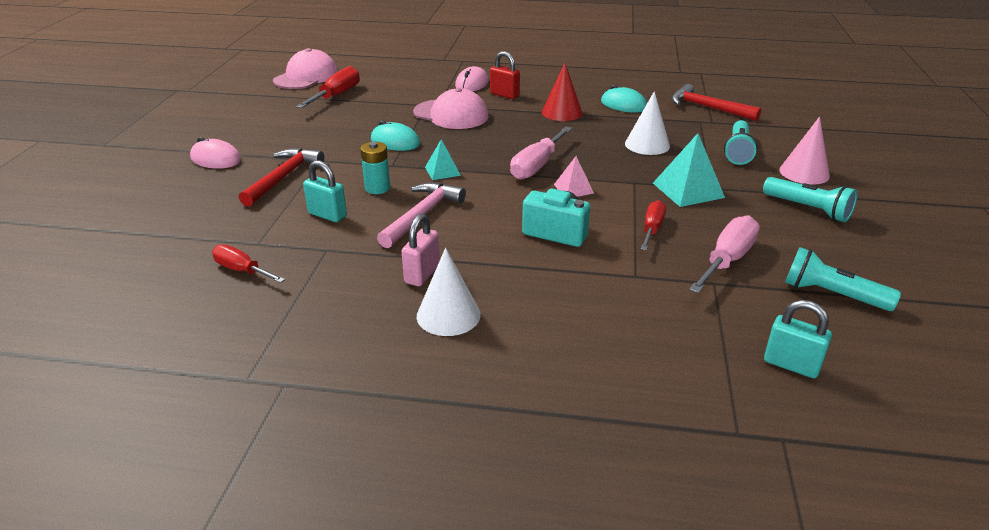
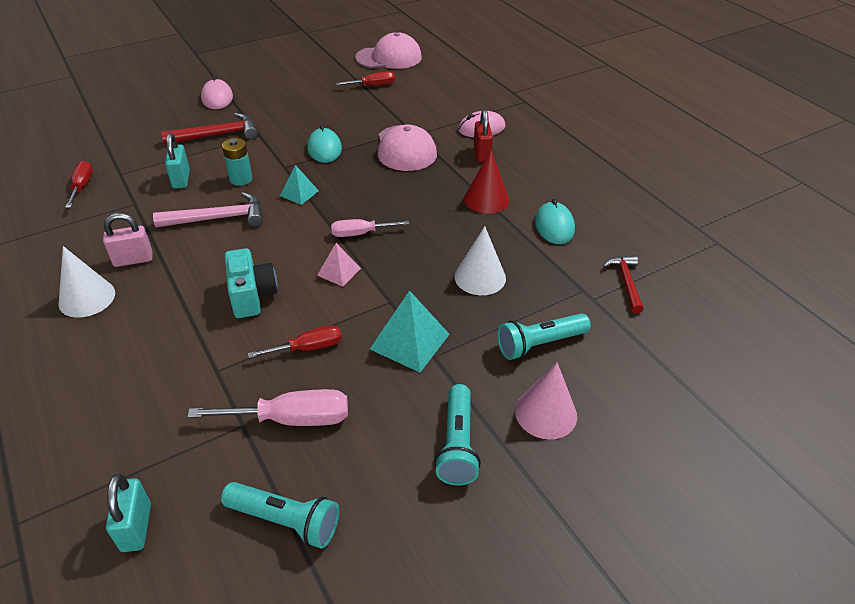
camera: 50 degrees right, 10 degrees up
red screwdriver [296,66,360,108] -> red screwdriver [335,71,395,86], size x0.65
pink screwdriver [510,127,572,180] -> pink screwdriver [331,219,409,237], size x0.65
red hammer [672,84,762,121] -> red hammer [603,256,644,313], size x0.66
turquoise flashlight [785,247,901,311] -> turquoise flashlight turned 120 degrees clockwise [221,482,339,549]

